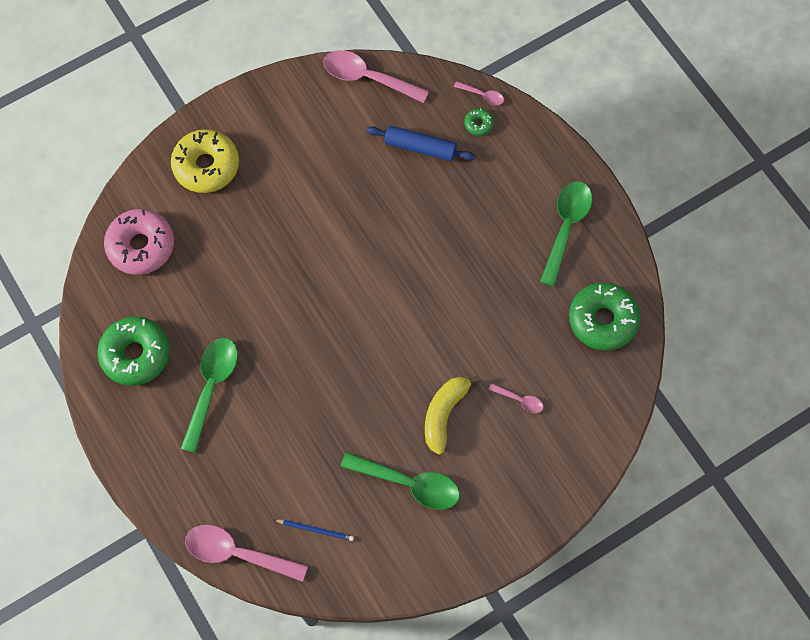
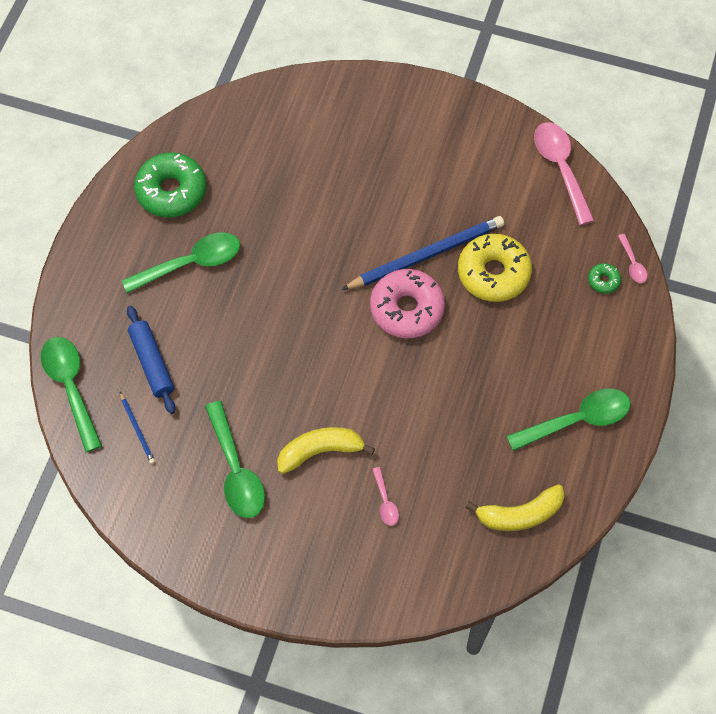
camera: 50 degrees right, 5 degrees down
pink donut [104,209,174,275] -> pink donut moved to [370,269,445,338]
yellow donut [171,129,239,193] -> yellow donut moved to [458,233,532,302]
pink spoon [185,525,308,582] -> green spoon [41,337,102,452]
blue rolling pin [367,126,475,161] -> blue rolling pin moved to [127,306,176,414]
green donut [569,283,640,351] -> yellow banana [465,484,565,531]
none -> blue pencil [341,216,504,290]

